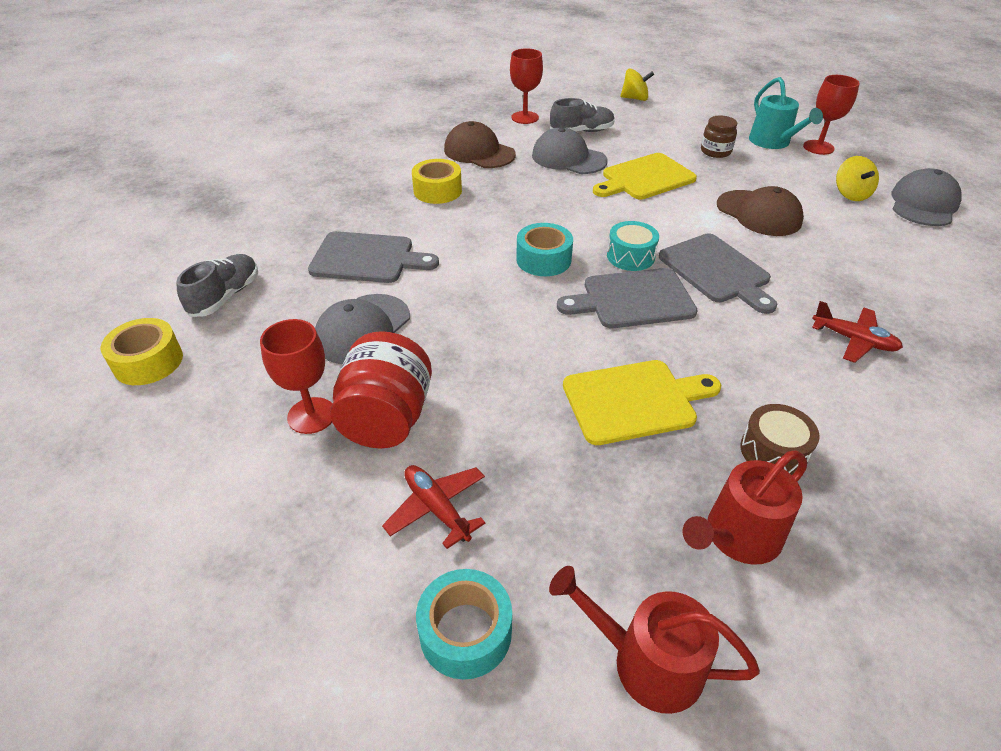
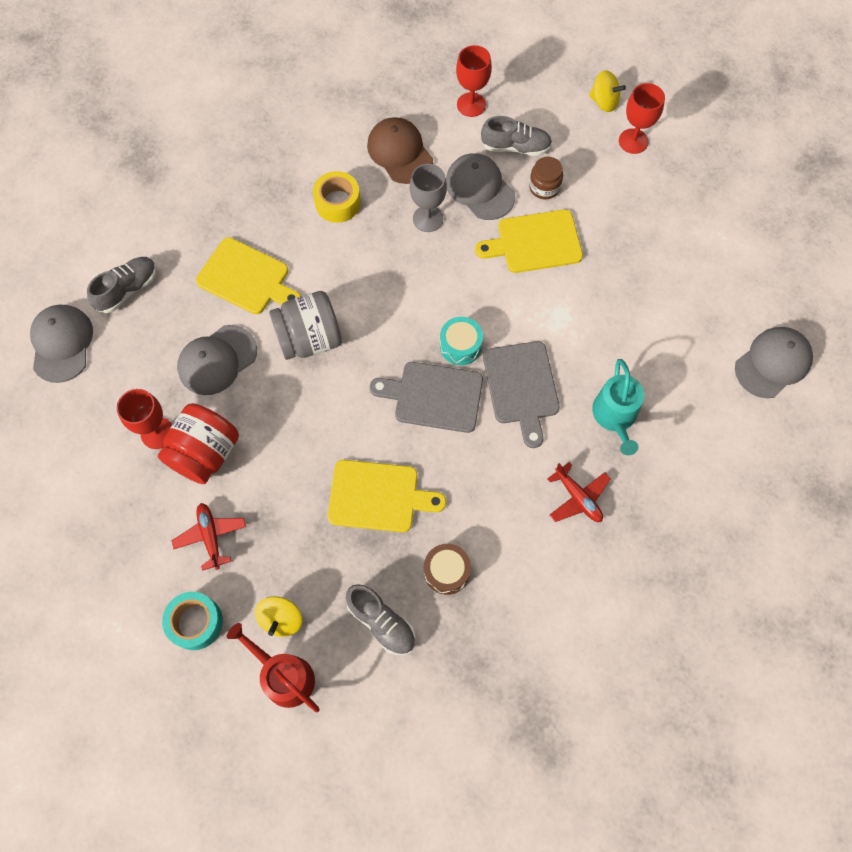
camera: 20 degrees right, 25 degrees up
yellow tape [101,318,183,385] -> grey cap [30,305,93,383]
grey cutting board [308,231,439,283] -> yellow cutting board [196,237,301,314]
turquoise tape [516,223,573,276] -> none
red watering can [683,451,807,565] -> grey shoe [346,584,415,655]
brown jar [701,116,737,158] -> brown jar moved to [529,157,563,199]
brown cap [717,186,804,236] -> none
turquoise watering can [749,77,823,149] -> turquoise watering can moved to [592,359,645,455]
red goblet [803,75,860,155] -> red goblet moved to [619,83,665,154]
yellow spinning top [836,156,879,201] -> yellow spinning top moved to [255,596,302,637]
none -> grey jar [269,291,342,360]
none -> grey goblet [410,164,447,232]

